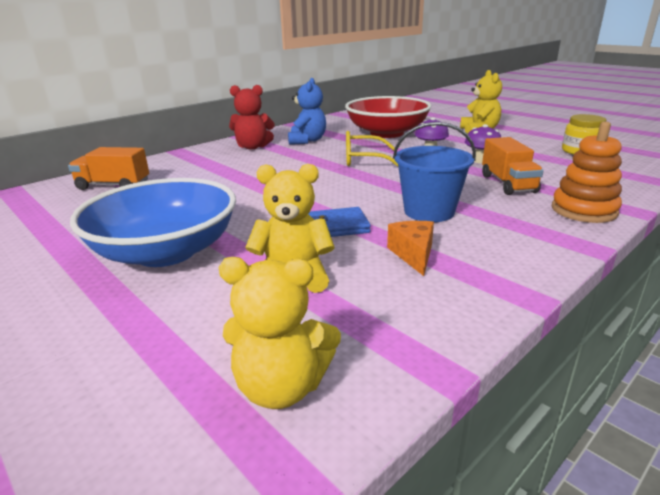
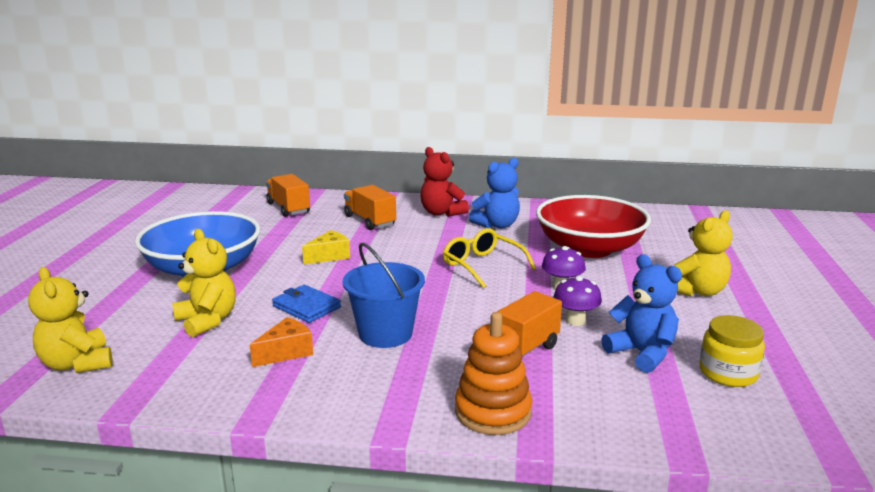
camera: 50 degrees right, 5 degrees down
none -> yellow cheese [302,230,350,265]
none -> orange truck [344,185,396,230]
none -> blue teddy bear [601,254,682,373]

